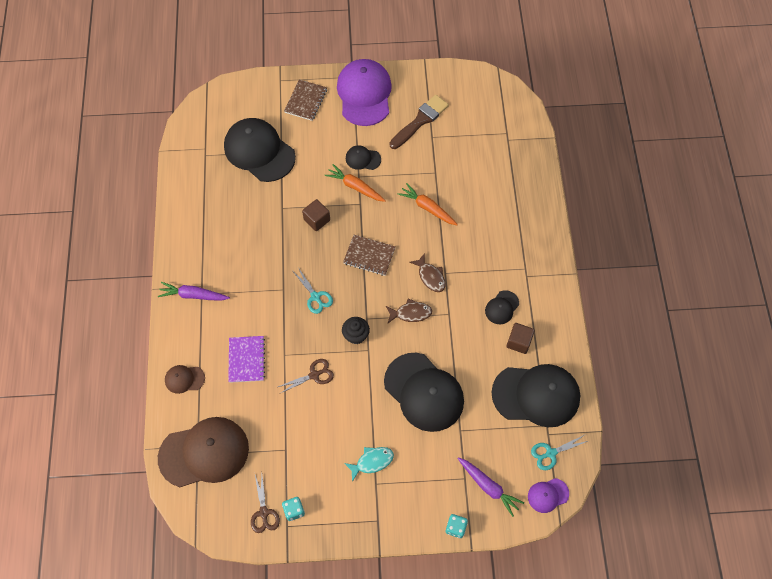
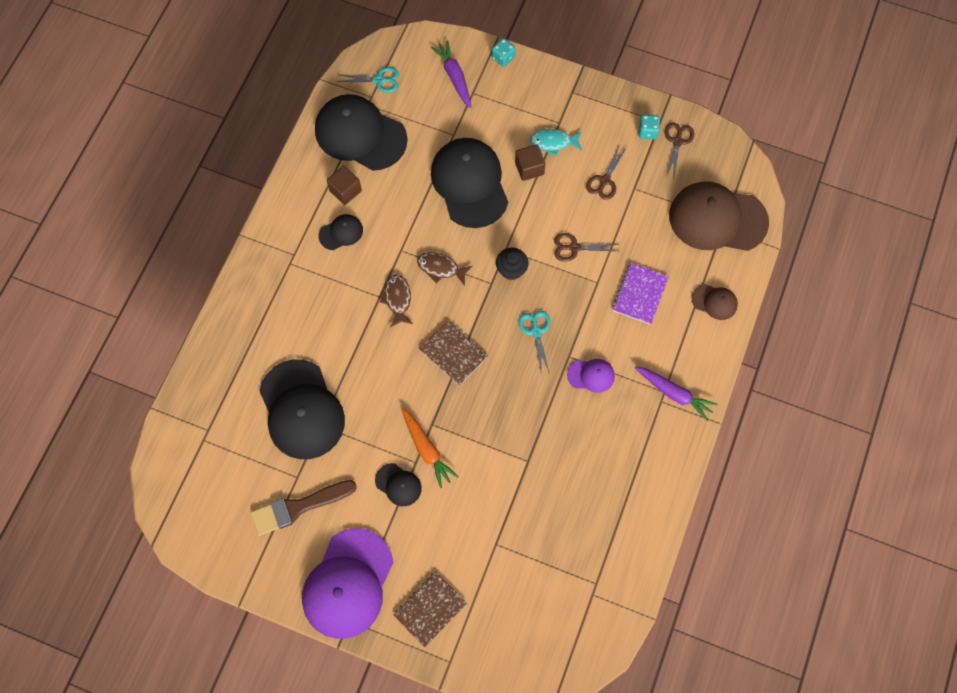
camera: 155 degrees left, 5 degrees up
black cap [224,118,296,182] -> black cap moved to [259,359,345,459]
brown cube [302,199,330,231] -> brown cube moved to [515,145,545,181]
orange carrot [398,183,458,225] -> none
purple cap [528,478,569,513] -> purple cap moved to [567,359,615,393]
none -> brown scissors [586,144,627,200]

